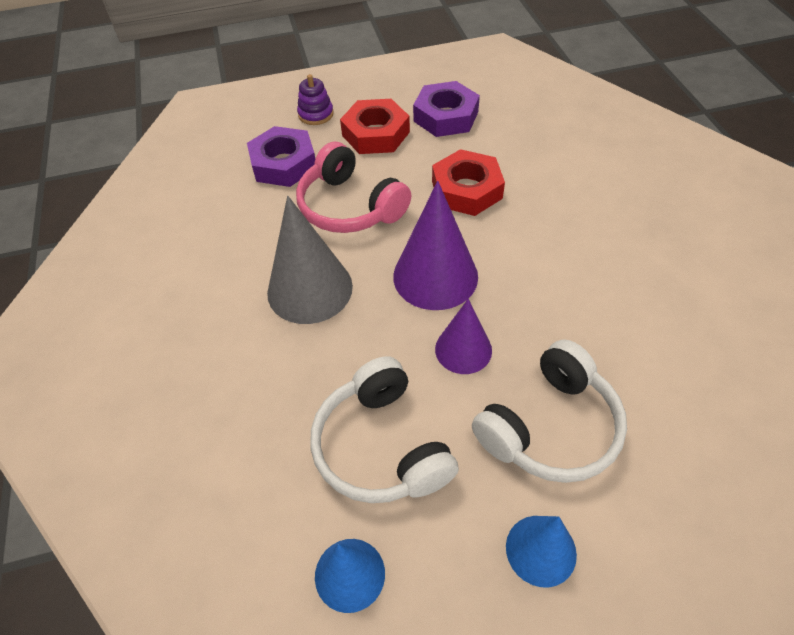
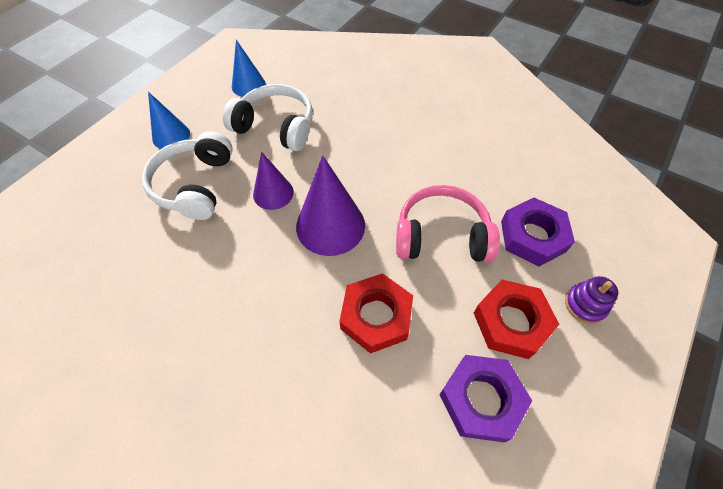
camera: 135 degrees right, 5 degrees up
grey cone [267,196,353,324] -> none

